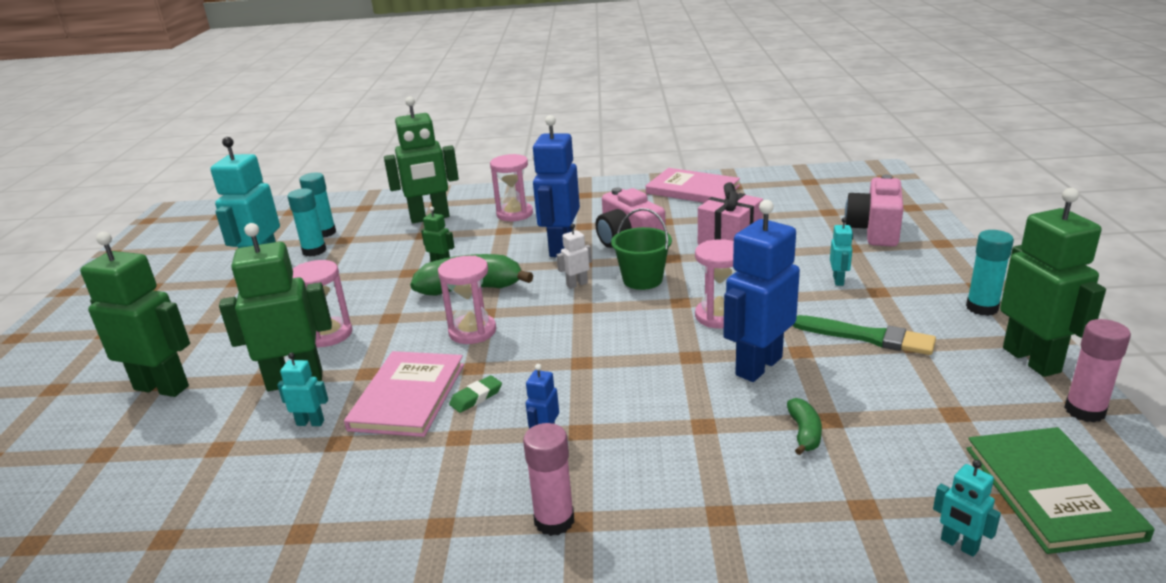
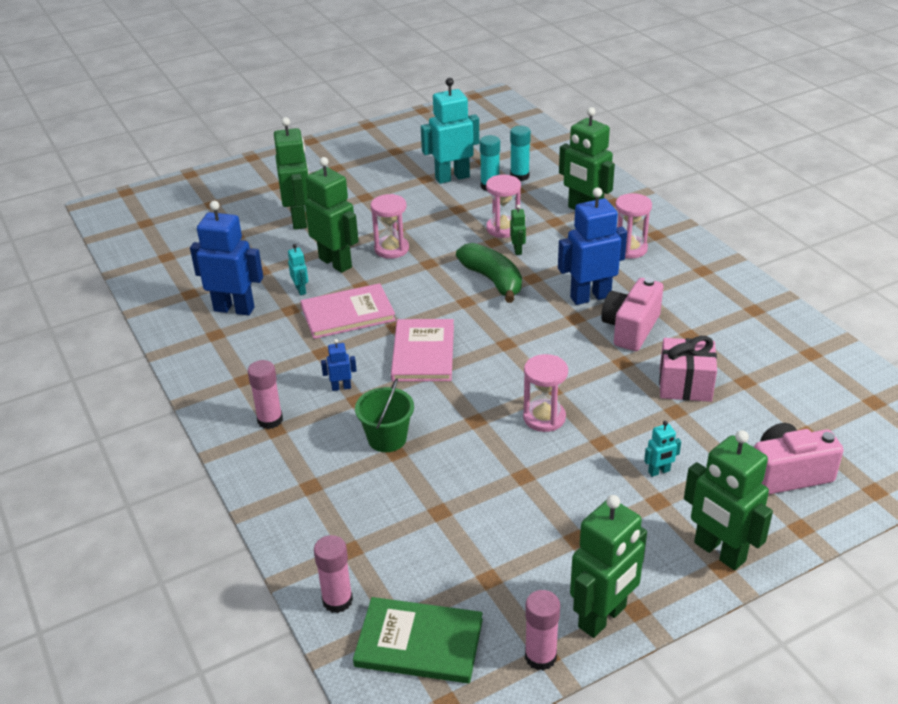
camera: 60 degrees right, 10 degrees up
pink hourglass [438,256,496,344] -> pink hourglass moved to [486,175,521,238]
green eraser [449,375,502,413] -> none
white robot [557,224,592,289] -> none
green bucket [611,208,672,290] -> green bucket moved to [355,378,414,452]
pink book [646,168,740,203] -> pink book moved to [391,319,454,381]
blue robot [723,200,800,382] -> blue robot moved to [190,201,263,316]
green banana [787,398,822,455] -> none
green brush [792,315,936,355] -> none
turquoise robot [933,460,1001,557] -> pink glue stick [314,535,353,613]
turquoise glue stick [966,230,1014,316] -> none
green book [966,427,1155,554] -> green book turned 45 degrees clockwise [353,597,483,683]
none -> green robot [684,430,773,570]

